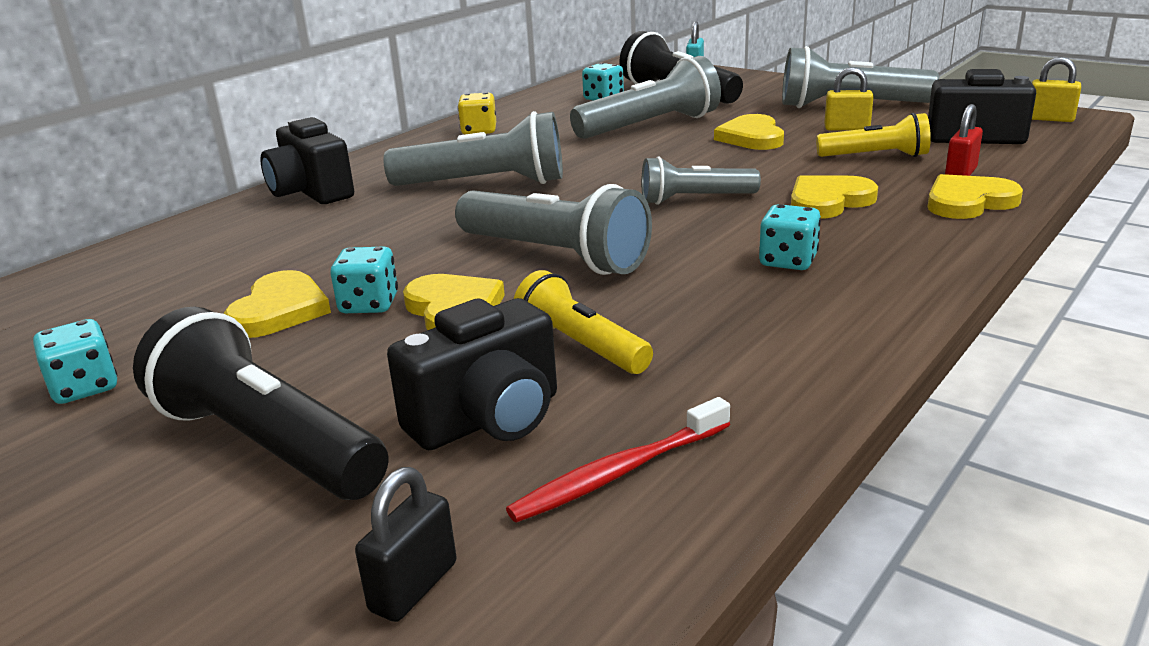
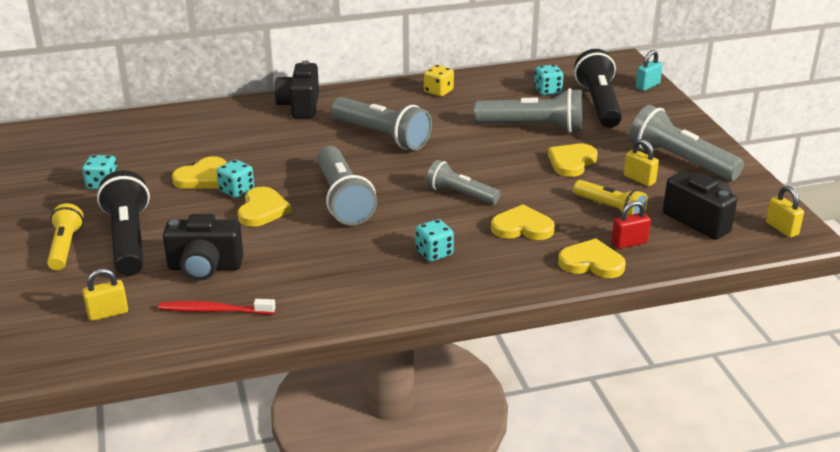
camera: 35 degrees right, 5 degrees up
black padlock [355,467,457,622] -> yellow padlock [82,268,128,321]
yellow flashlight [514,270,653,374] -> yellow flashlight moved to [47,203,84,271]

